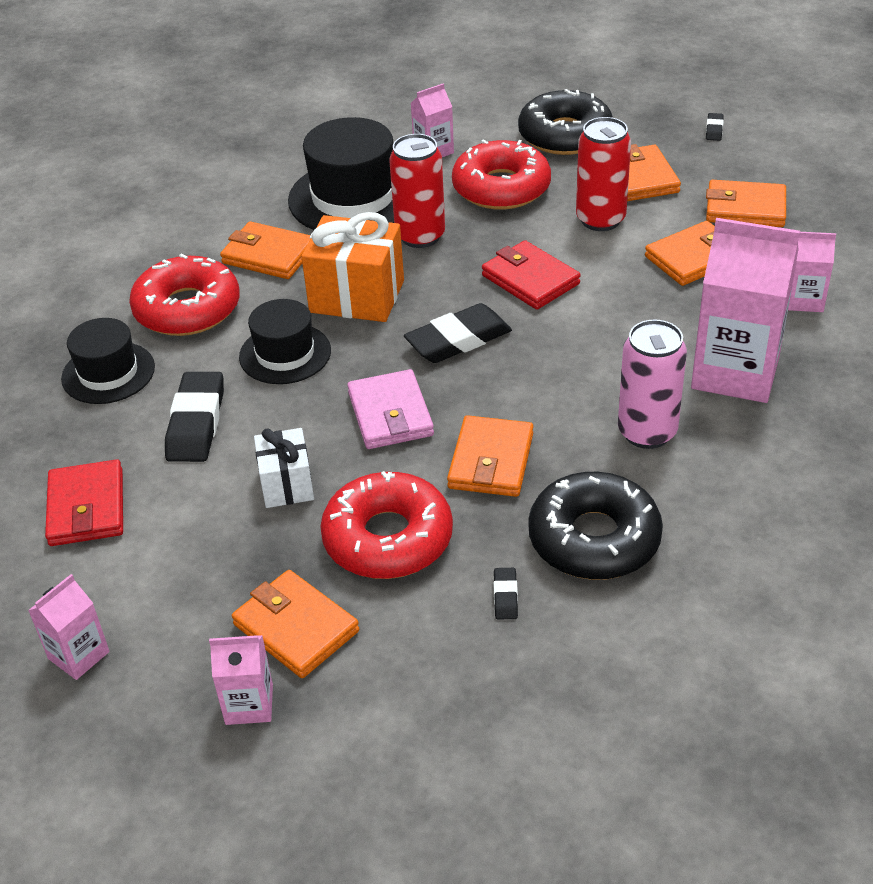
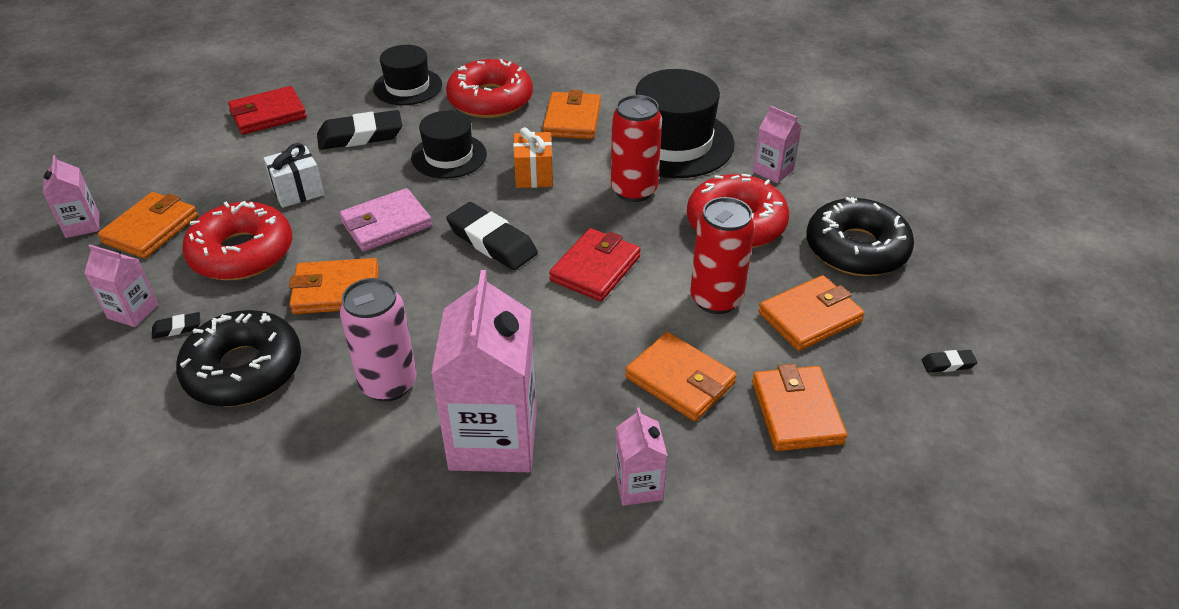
camera: 70 degrees right, 0 degrees up
pink carton [28,574,110,680] -> pink carton moved to [84,245,158,327]
orange gift [301,212,404,322] -> orange gift [513,127,553,188], size x0.60

